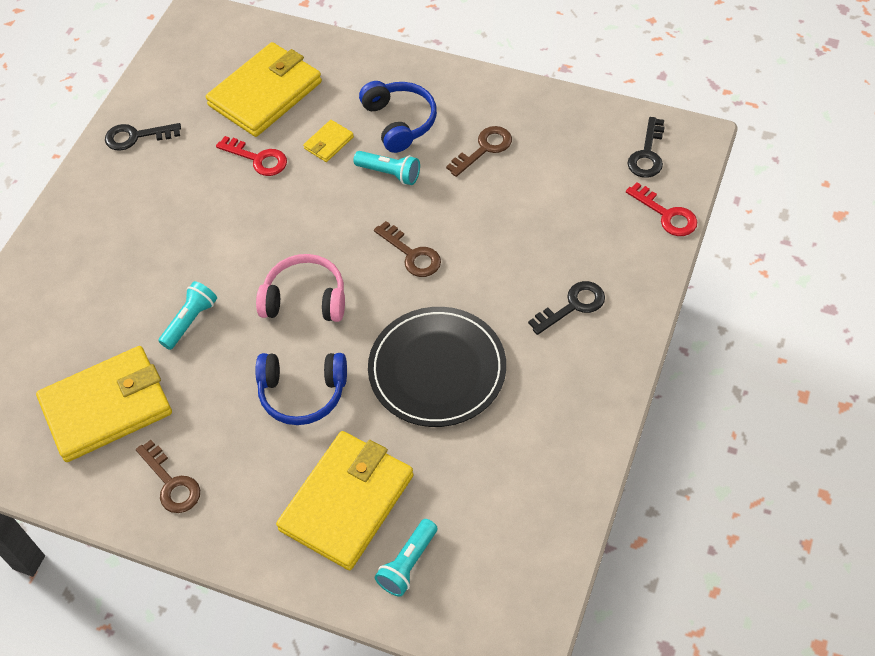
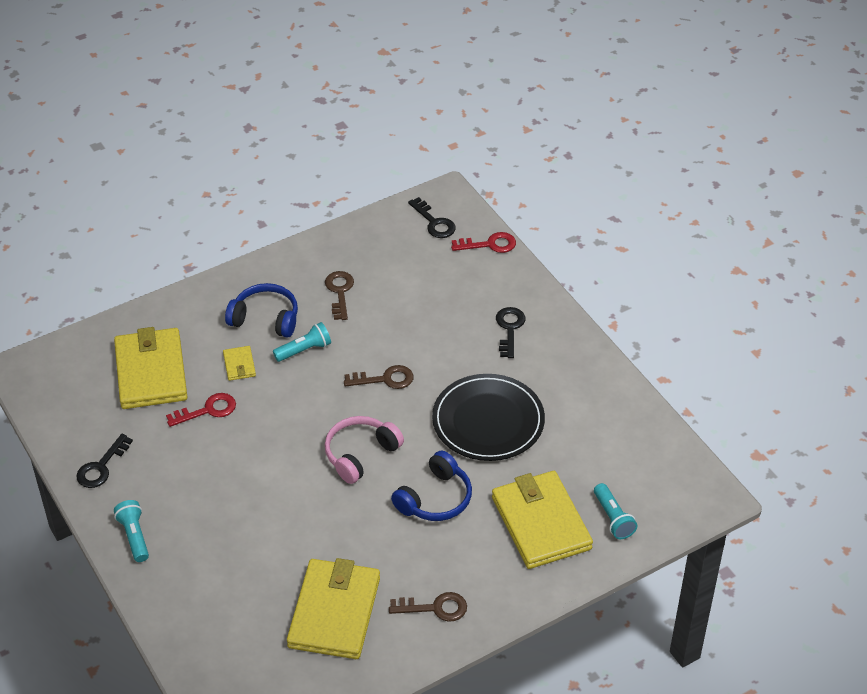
camera: 55 degrees left, 10 degrees down
turquoise flashlight [158,281,217,350] -> turquoise flashlight moved to [114,500,149,562]

